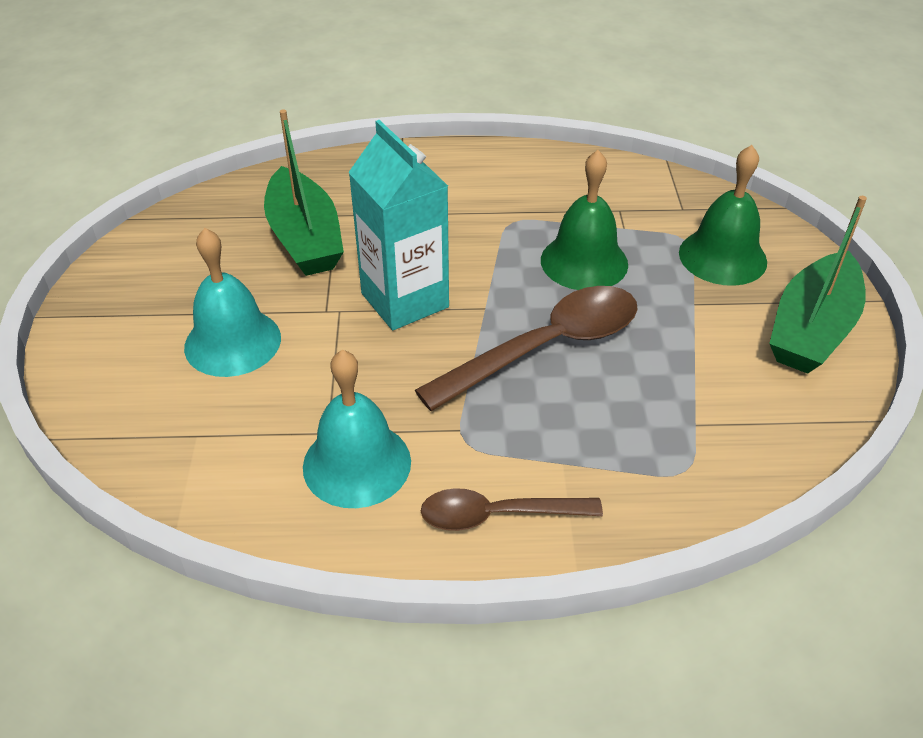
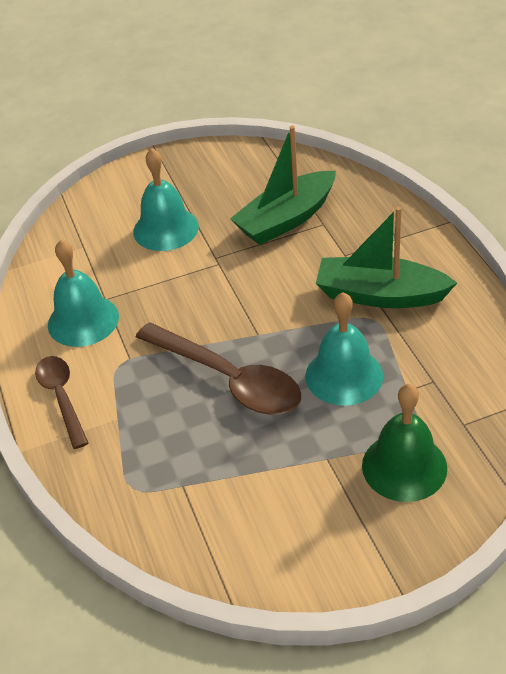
camera: 75 degrees right, 0 degrees up
turquoise carton [348,120,449,330] -> none
green bell [541,150,628,290] -> turquoise bell [305,292,383,406]
green boat [769,196,867,374] -> green boat moved to [316,206,457,308]

